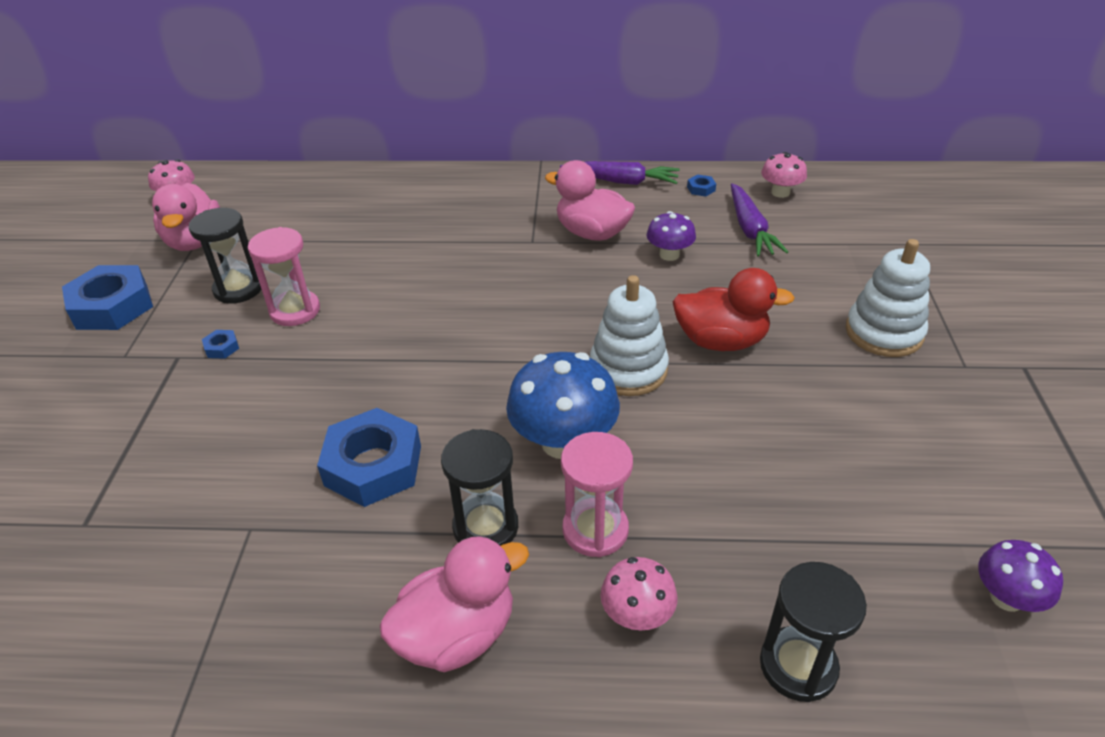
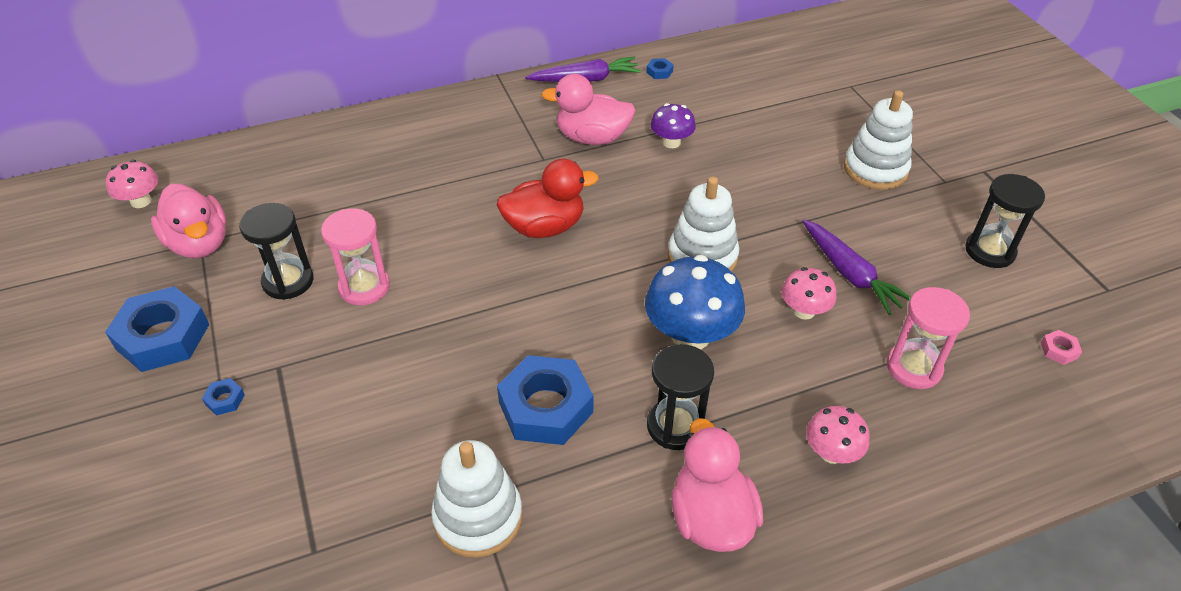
camera: 25 degrees left, 5 degrees up
blue nut [202,330,239,359] -> blue nut moved to [202,378,245,416]
pink duck [380,536,529,672] -> pink duck turned 45 degrees counterclockwise [672,418,763,552]
pink hourglass [561,432,633,557] -> pink hourglass moved to [887,287,970,389]
red duck [673,268,795,351] -> red duck moved to [497,159,599,238]
purple carrot [731,183,788,256] -> purple carrot moved to [802,220,911,315]
black hourglass [760,562,867,702] -> black hourglass moved to [965,174,1045,268]
pink mushroom [761,152,807,198] -> pink mushroom moved to [781,267,836,320]
purple mushroom [978,540,1063,612] -> pink nut [1041,330,1082,365]
none -> white stacking toy [431,440,523,558]

